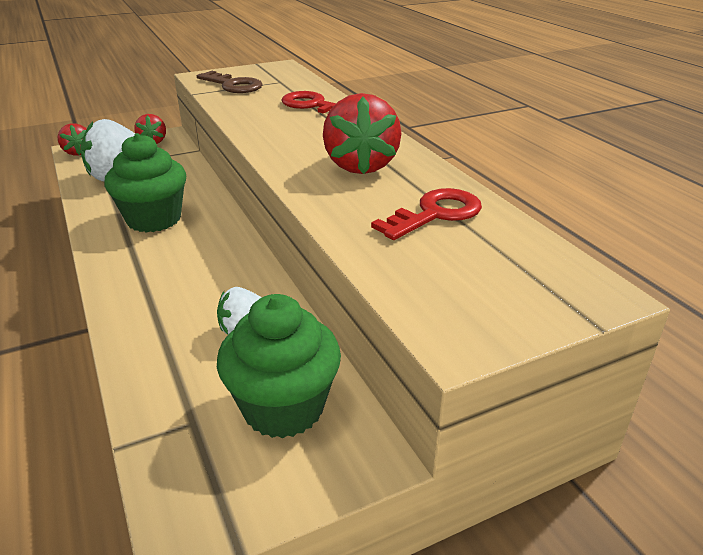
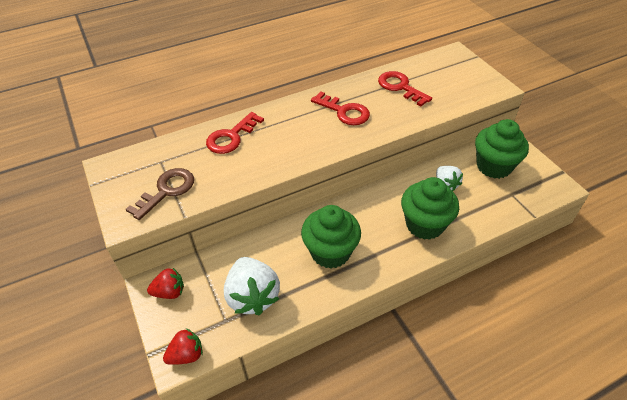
camera: 90 degrees left, 15 degrees up
red strawberry [323,93,402,174] -> red key [311,91,370,125]
none -> green cupcake [401,177,459,240]

